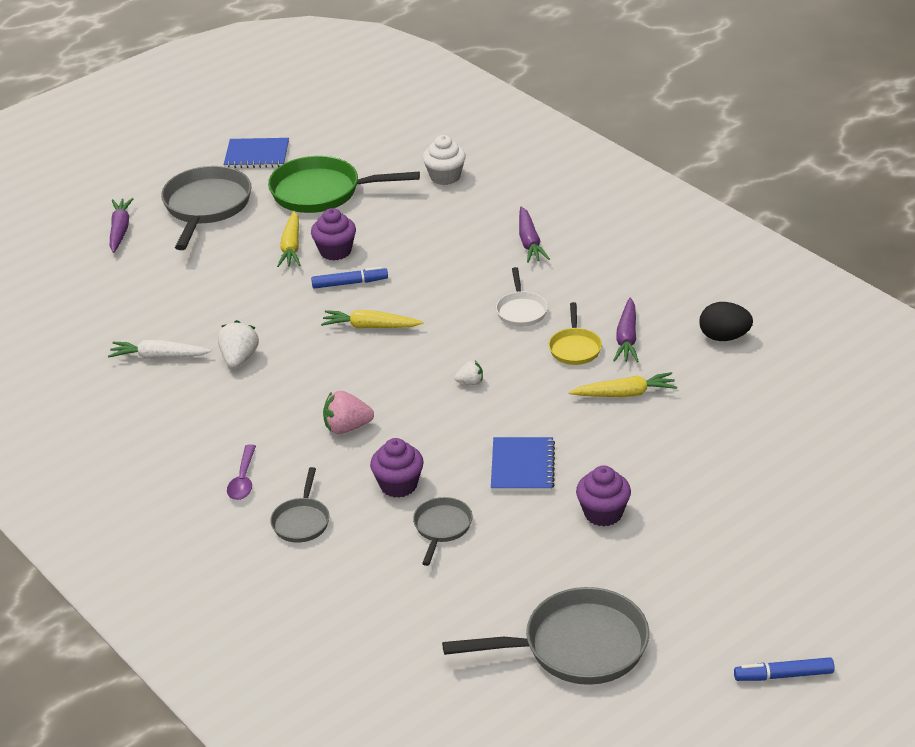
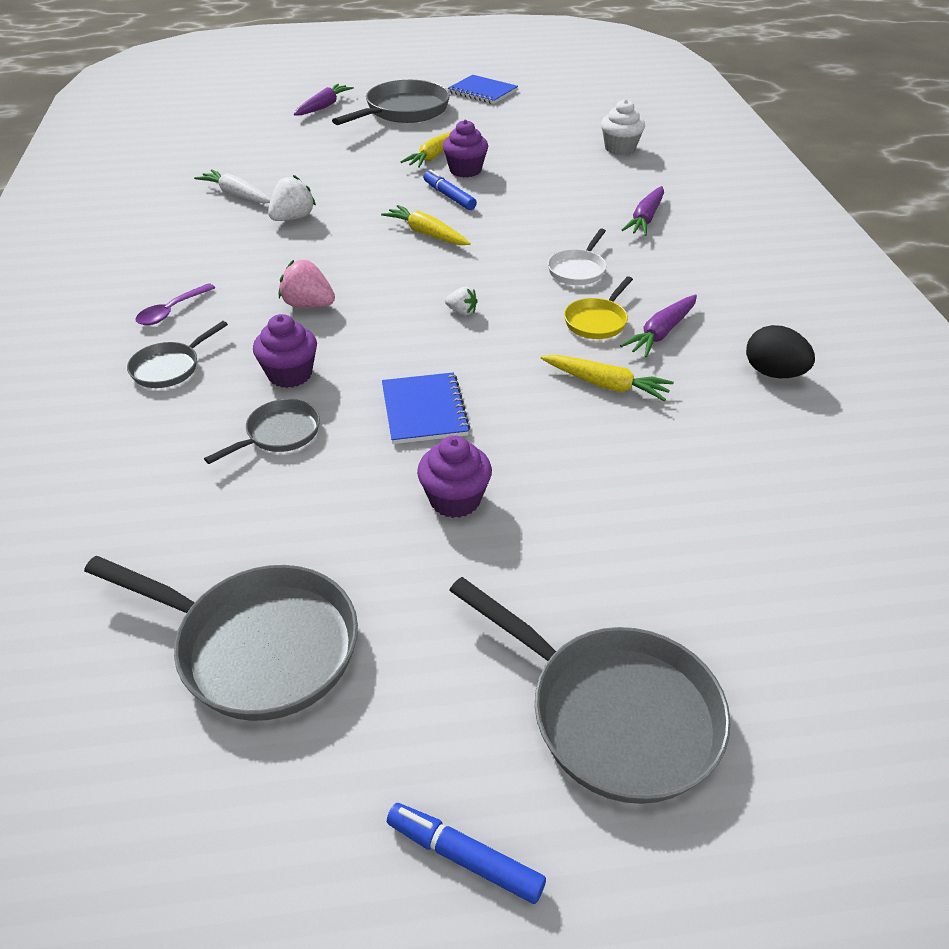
camera: 30 degrees right, 5 degrees up
green pan [268,156,420,213] -> none
blue marker [311,267,388,289] -> blue marker turned 150 degrees counterclockwise [423,169,477,210]
blue notebook [491,437,555,491] -> blue notebook turned 45 degrees counterclockwise [382,372,470,444]
none -> grey pan [449,577,731,804]

